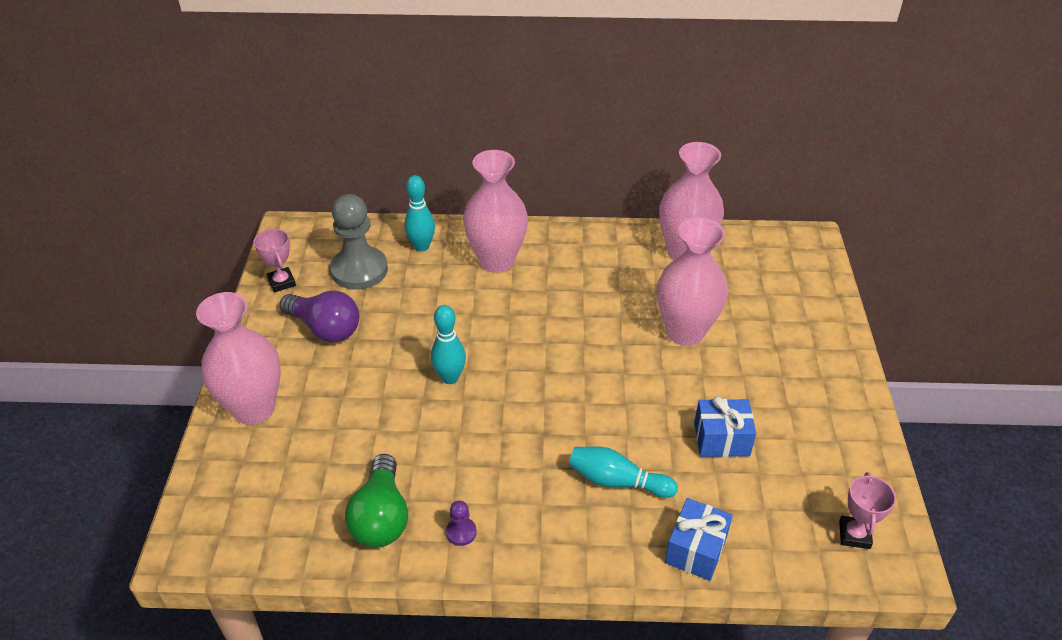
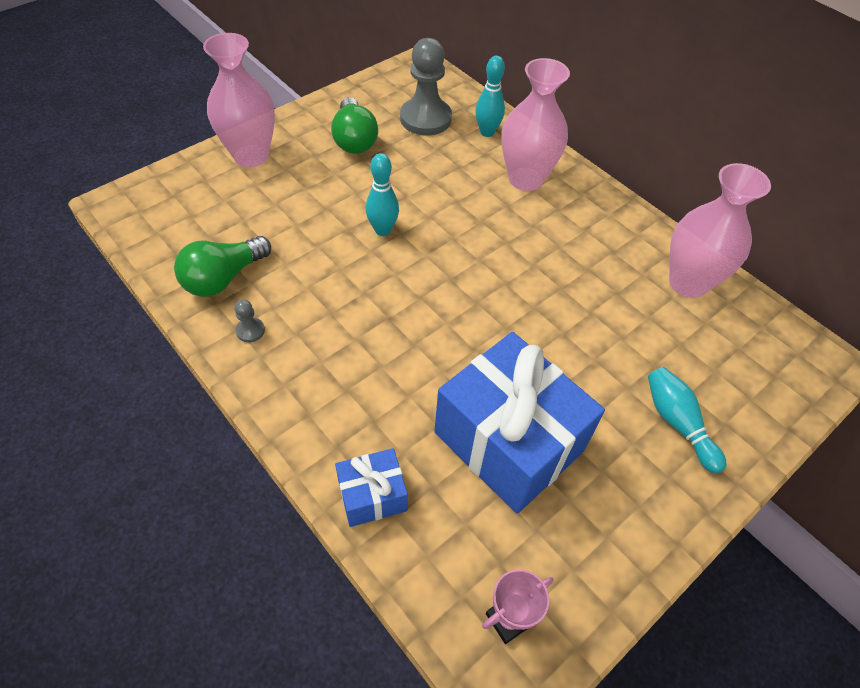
camera: 45 degrees right, 10 degrees up
pink trophy [253,229,296,293] -> none
purple light bulb [280,291,360,342] -> green light bulb [331,97,378,154]
purple pawn [446,501,477,546] -> grey pawn [234,299,265,342]
turquoise bowling pin [569,446,678,498] -> turquoise bowling pin moved to [648,367,726,473]
pink vase [657,218,728,346] -> none
blue gift [694,396,756,457] -> blue gift [434,332,605,514], size x2.09

